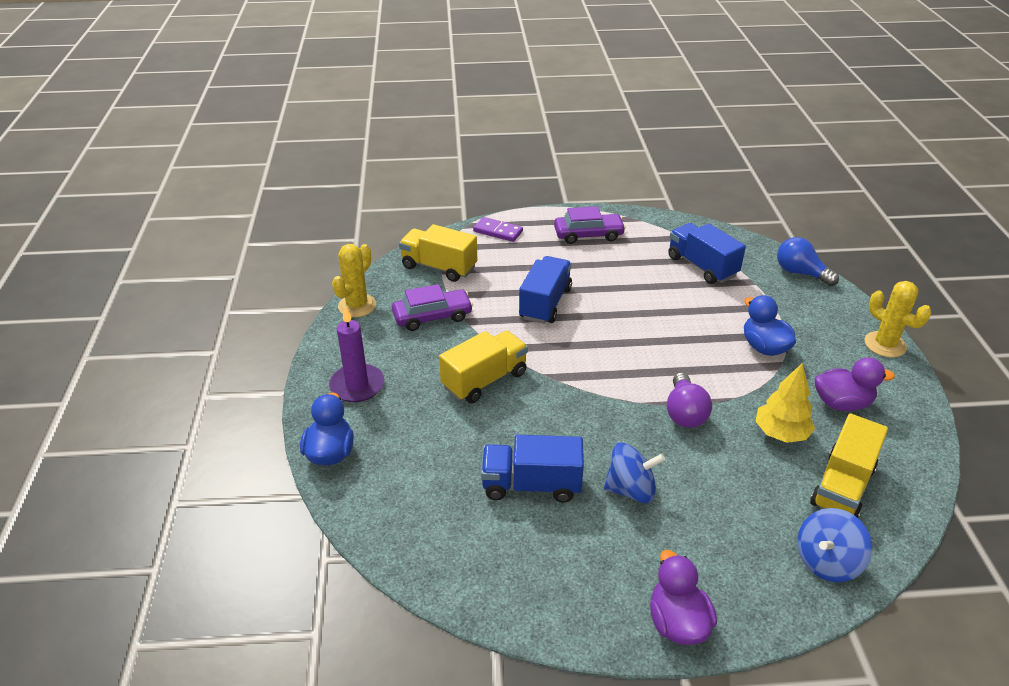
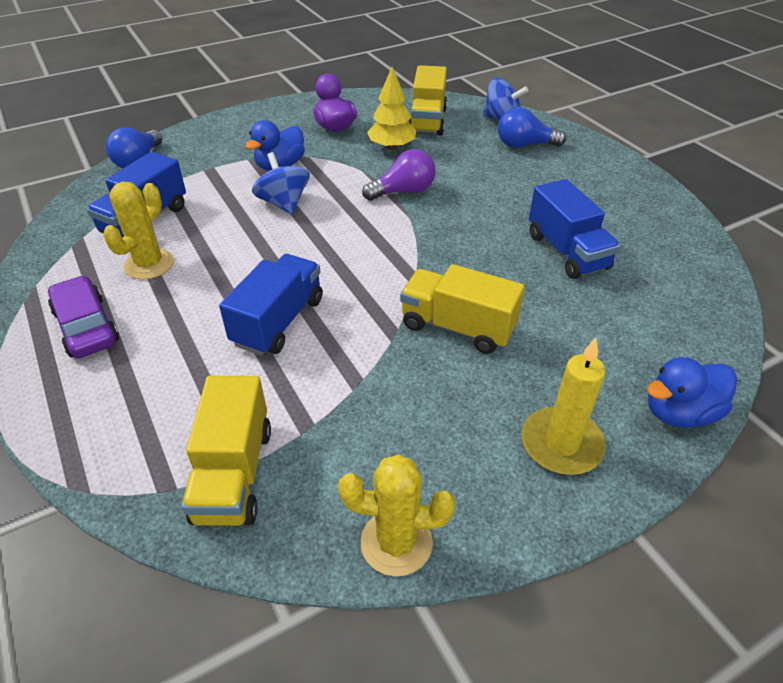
camera: 115 degrees left, 5 degrees up
purple candle [329,307,384,402] -> yellow candle [522,338,606,475]
purple car [392,284,473,331] -> none
purple domino [473,217,523,242] -> none
blue truck [519,256,572,324] -> blue truck turned 120 degrees clockwise [219,254,323,356]
blue spinning top [604,443,665,503] -> blue spinning top moved to [252,152,310,214]
purple duck [650,550,717,645] -> none
yellow truck [810,413,888,518] -> yellow truck turned 90 degrees clockwise [408,65,447,135]
yellow cactus [865,281,931,357] -> yellow cactus moved to [103,182,174,280]
none -> blue light bulb [498,107,566,148]

